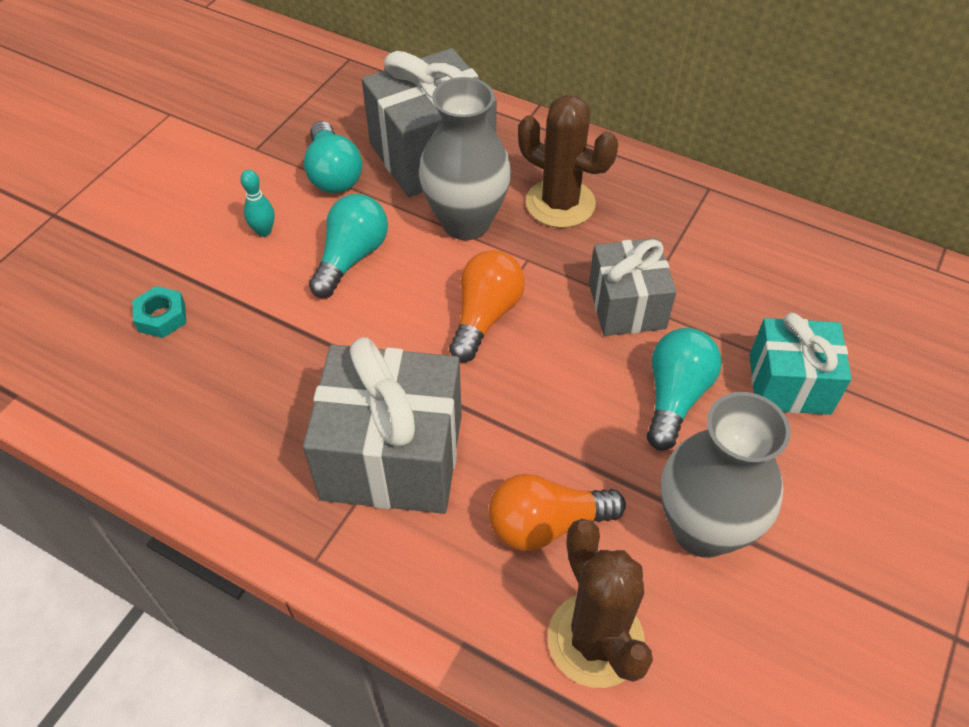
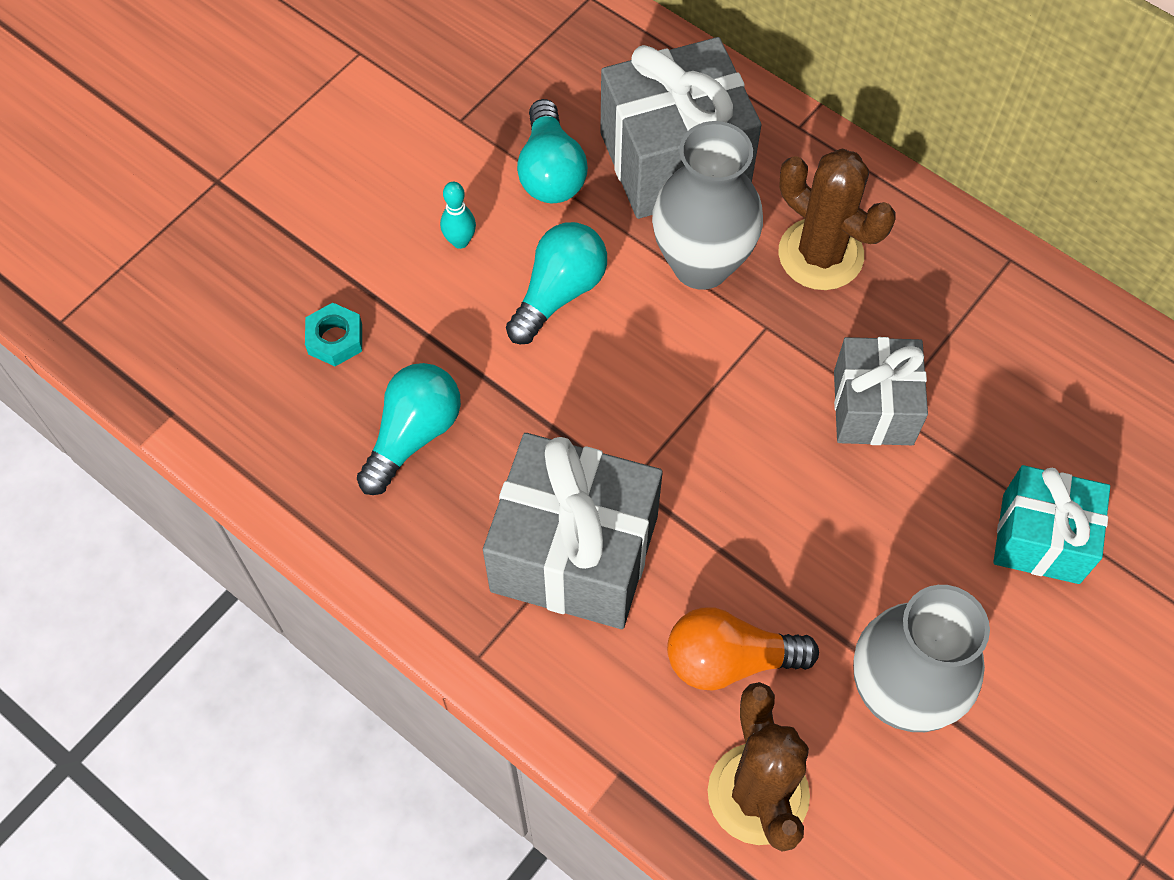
camera: 10 degrees right, 10 degrees up
orange light bulb [449,250,525,362] -> none
turquoise light bulb [647,328,722,450] -> turquoise light bulb moved to [357,363,461,495]

